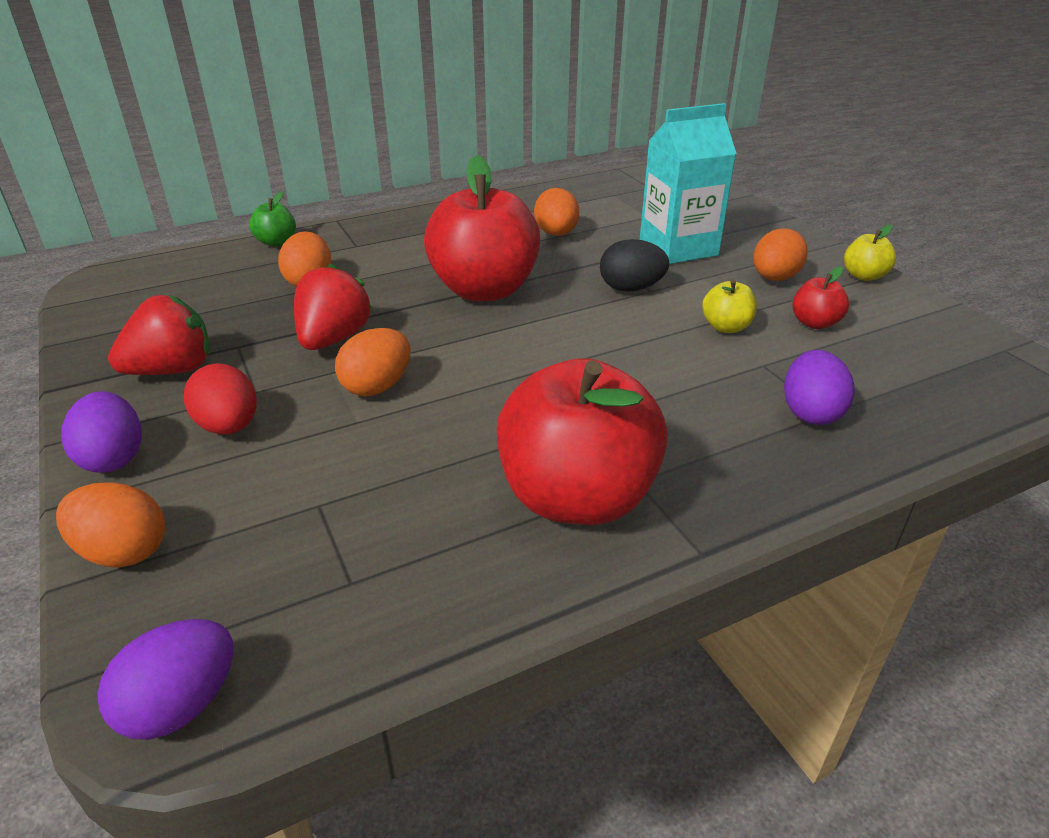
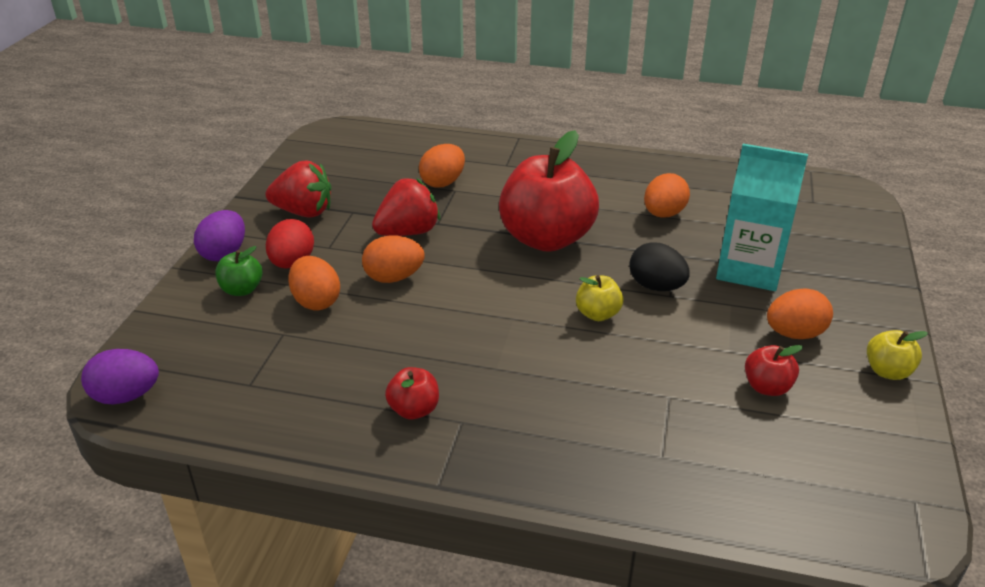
camera: 40 degrees right, 0 degrees up
orange egg [56,482,165,568] -> orange egg moved to [288,256,340,311]
green apple [250,191,296,247] -> green apple moved to [215,246,262,296]
red apple [497,358,668,525] -> red apple [385,367,439,420], size x0.43
yellow apple [702,279,757,333] -> yellow apple moved to [576,275,624,321]
purple egg [784,350,855,425] -> none

